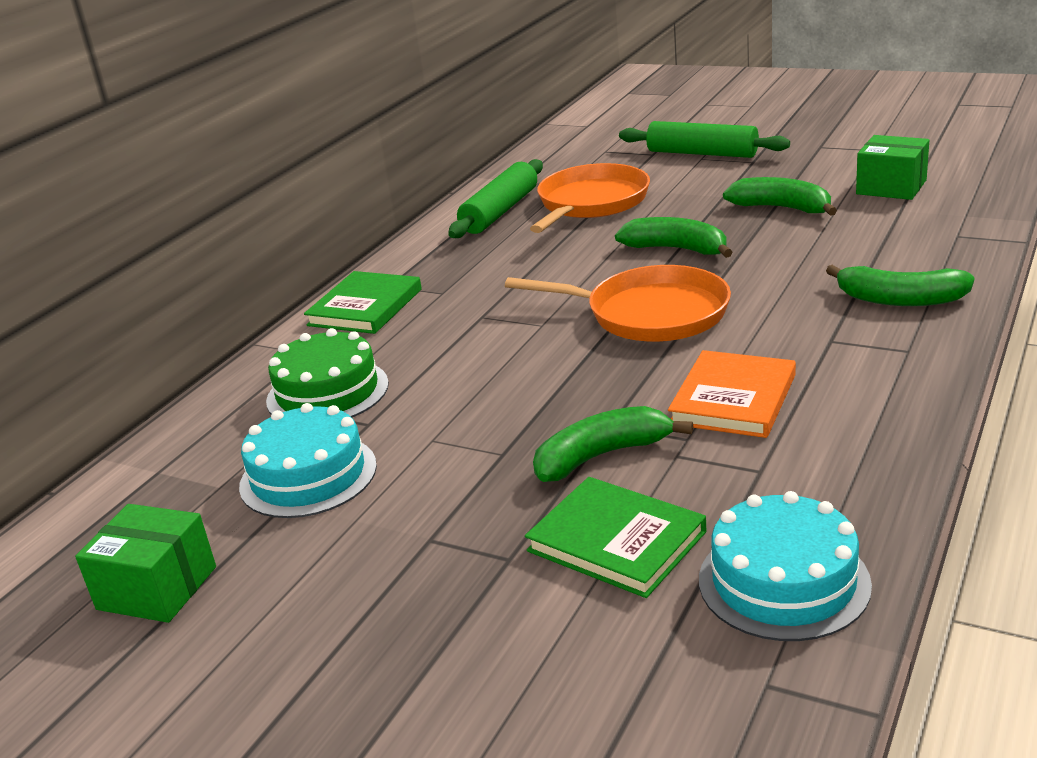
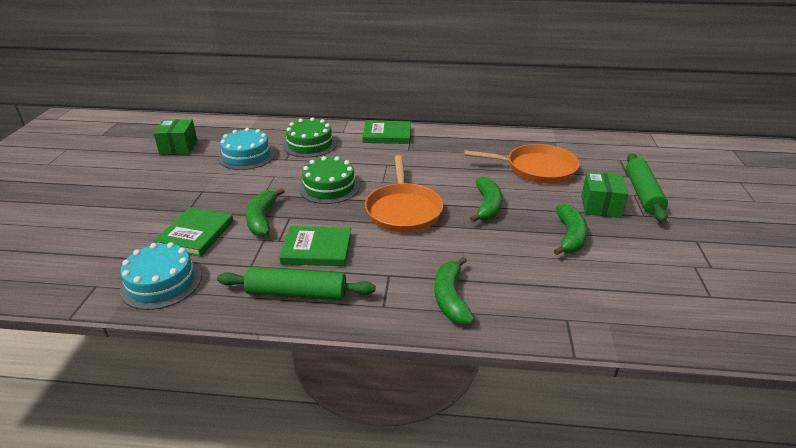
camera: 65 degrees right, 5 degrees up
green rolling pin [448,159,543,238] -> green rolling pin moved to [217,267,376,301]
green banana [533,406,693,482] -> green banana turned 135 degrees counterclockwise [246,188,285,237]
orange book [668,350,796,438] -> green book [279,226,352,266]
green box [856,135,929,200] -> green box moved to [581,172,629,218]
none -> green cake [299,156,360,204]

